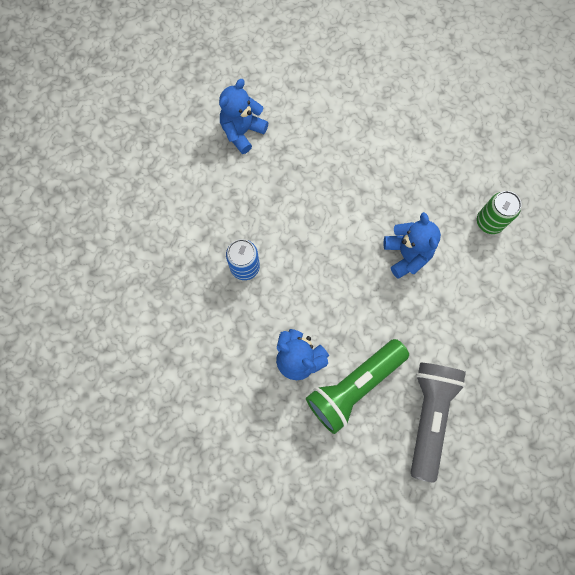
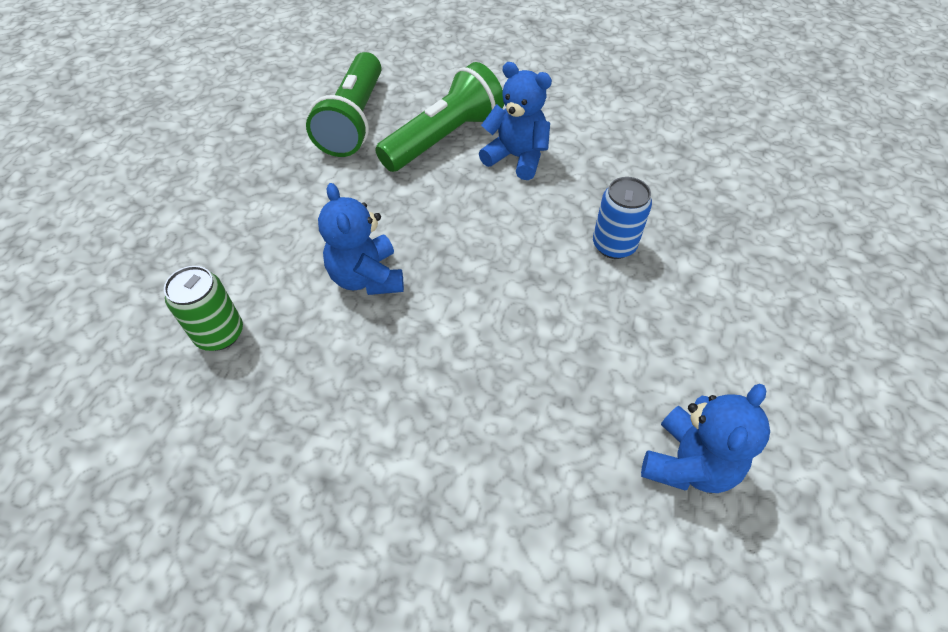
camera: 175 degrees right, 20 degrees down
grey flashlight [411,363,466,483] -> green flashlight [306,52,381,157]

